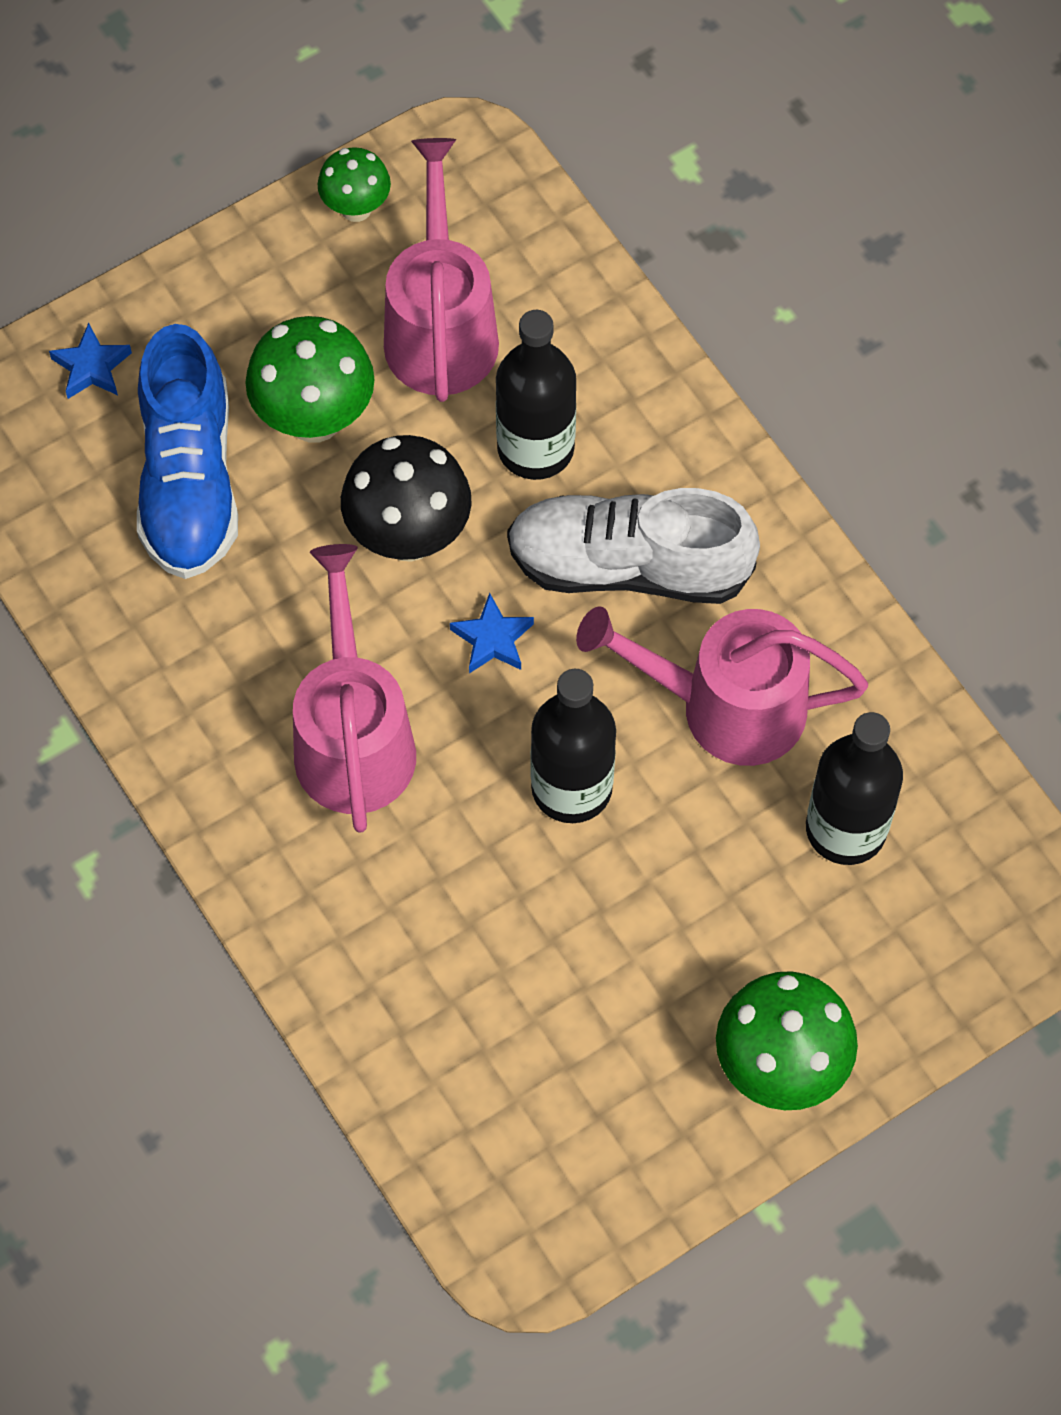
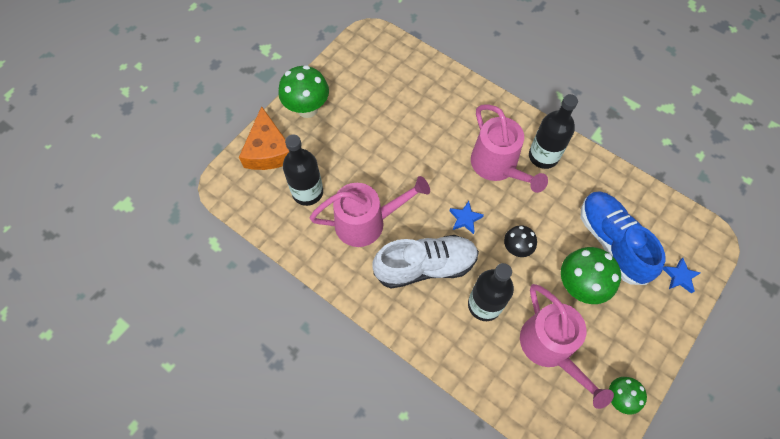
camera: 160 degrees right, 0 degrees up
black mushroom [341,435,472,562] -> black mushroom [504,225,537,257], size x0.59
black bottle [531,669,616,823] -> black bottle moved to [529,94,578,169]
none -> orange cheese [239,106,289,170]

